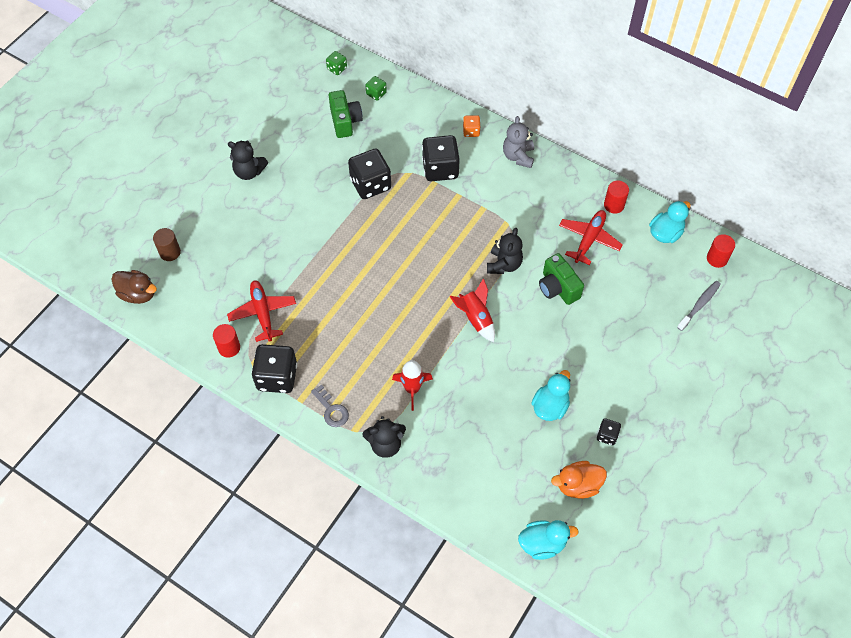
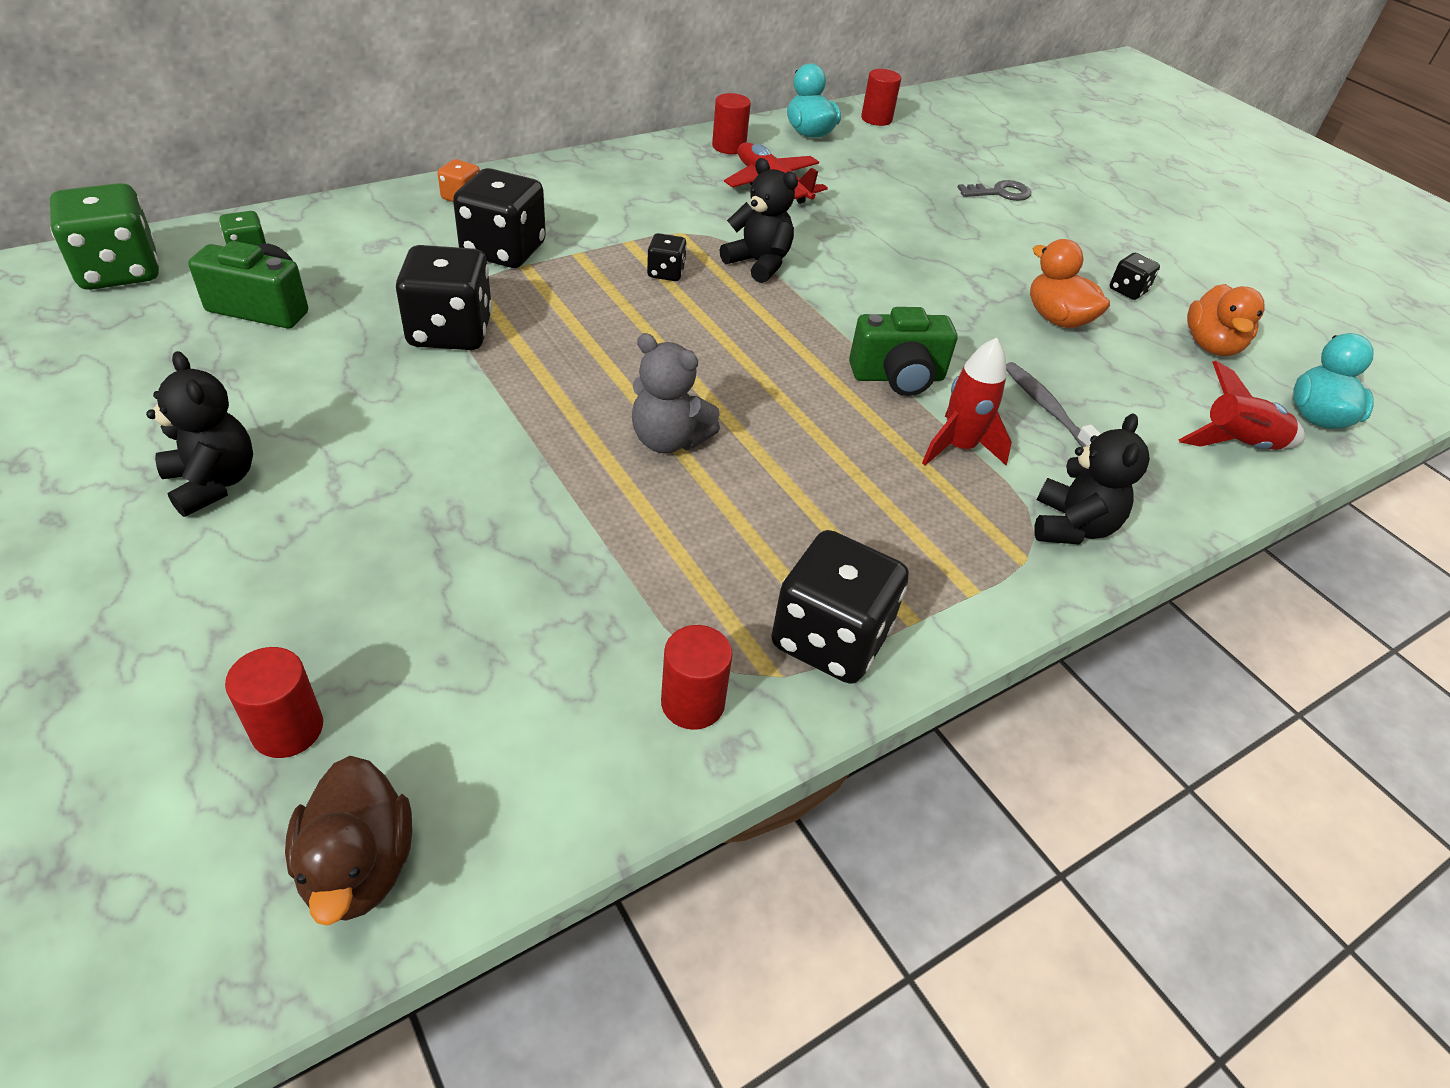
camera: 70 degrees left, 15 degrees down
brown duck [111,270,157,304] -> brown duck turned 120 degrees clockwise [285,756,412,926]
brown cylinder [153,228,181,261] -> red cylinder [225,647,323,758]
red plane [227,281,296,342] -> none
black teddy bear [228,140,268,180] -> black teddy bear turned 75 degrees counterclockwise [146,351,253,517]
grey key [311,385,349,427] -> grey key moved to [957,180,1031,201]
green dice [326,51,347,75] -> green dice [50,183,159,290], size x2.01
red rocket [449,278,495,342] -> red rocket moved to [1179,361,1305,450]
grey teddy bear [503,116,534,168] -> grey teddy bear moved to [632,333,720,453]
turquoise duck [531,370,571,421] -> orange duck [1030,239,1110,328]
green camera [539,253,584,305] -> green camera moved to [849,307,957,396]
grey toothbrush [677,281,721,331] -> grey toothbrush moved to [1006,362,1101,448]
none -> black dice [647,233,687,281]

